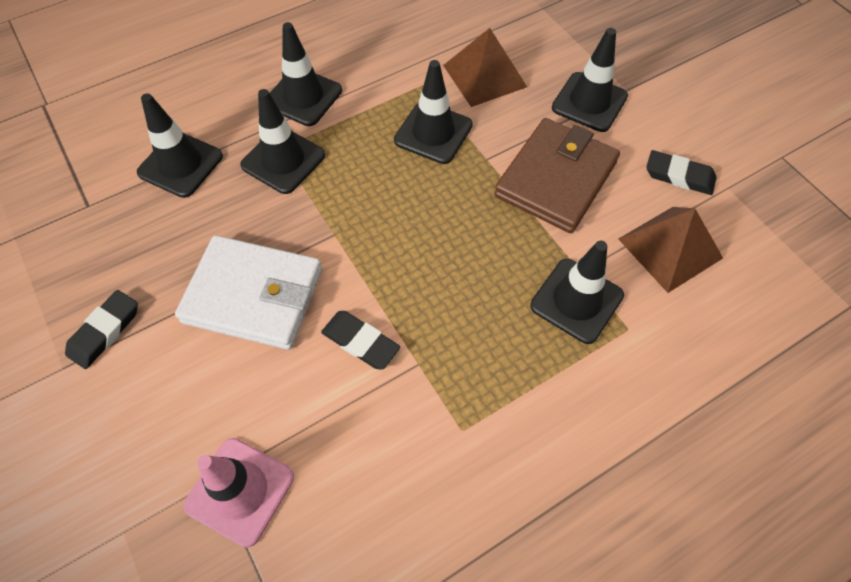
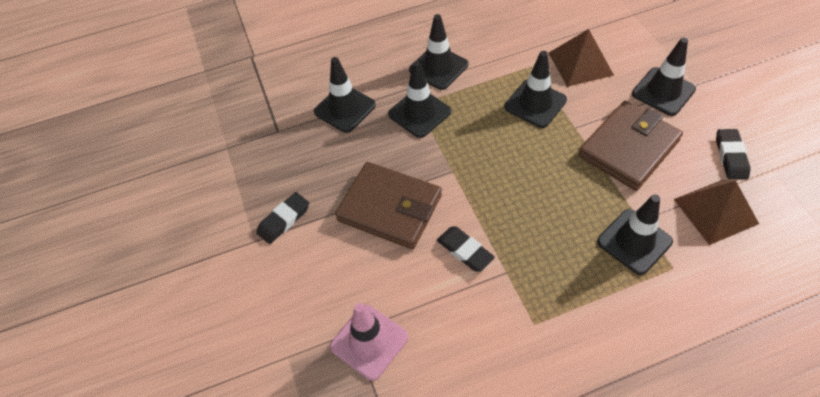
camera: 15 degrees right, 5 degrees down
white wallet [175,235,322,350] -> brown wallet [335,162,442,249]
black eraser [646,150,717,195] -> black eraser turned 60 degrees clockwise [716,129,751,179]

